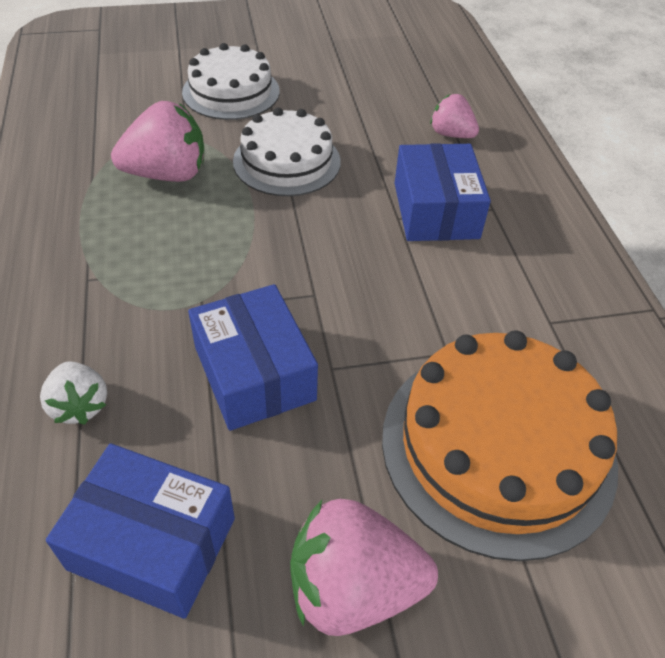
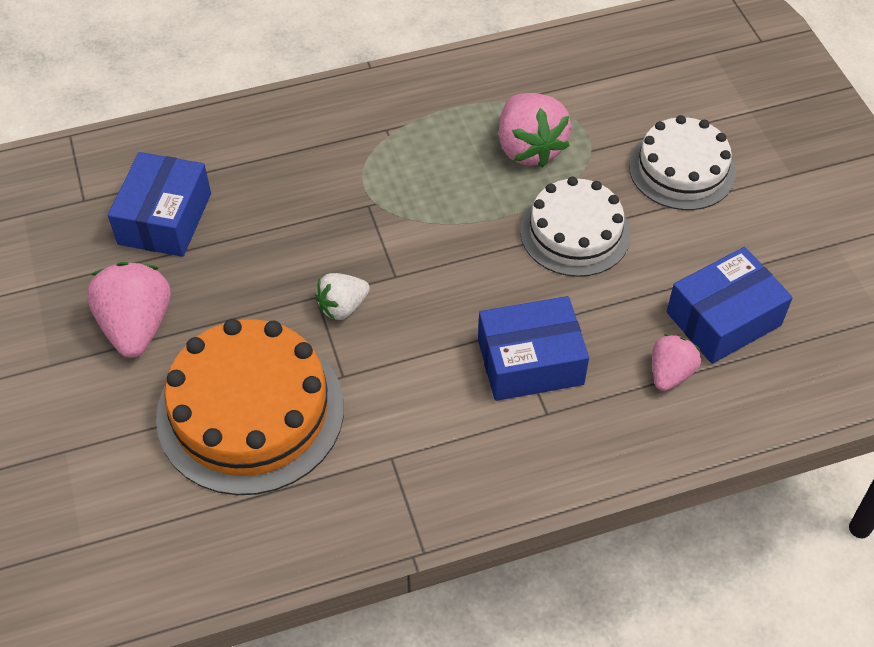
camera: 85 degrees right, 5 degrees up
white strawberry [40,361,107,425] -> white strawberry moved to [315,273,370,320]
blue box [188,284,318,431] -> blue box moved to [666,247,793,364]

